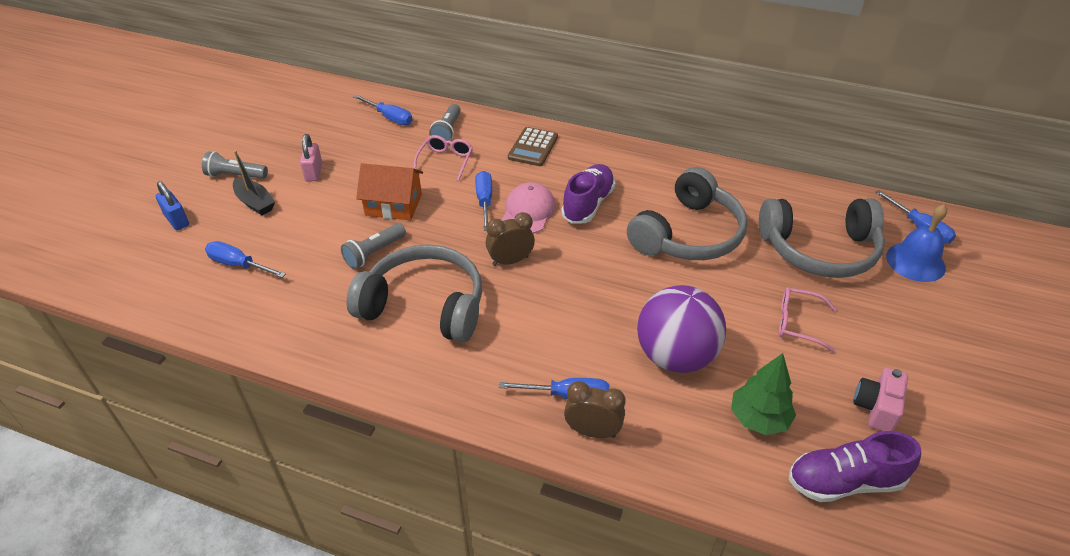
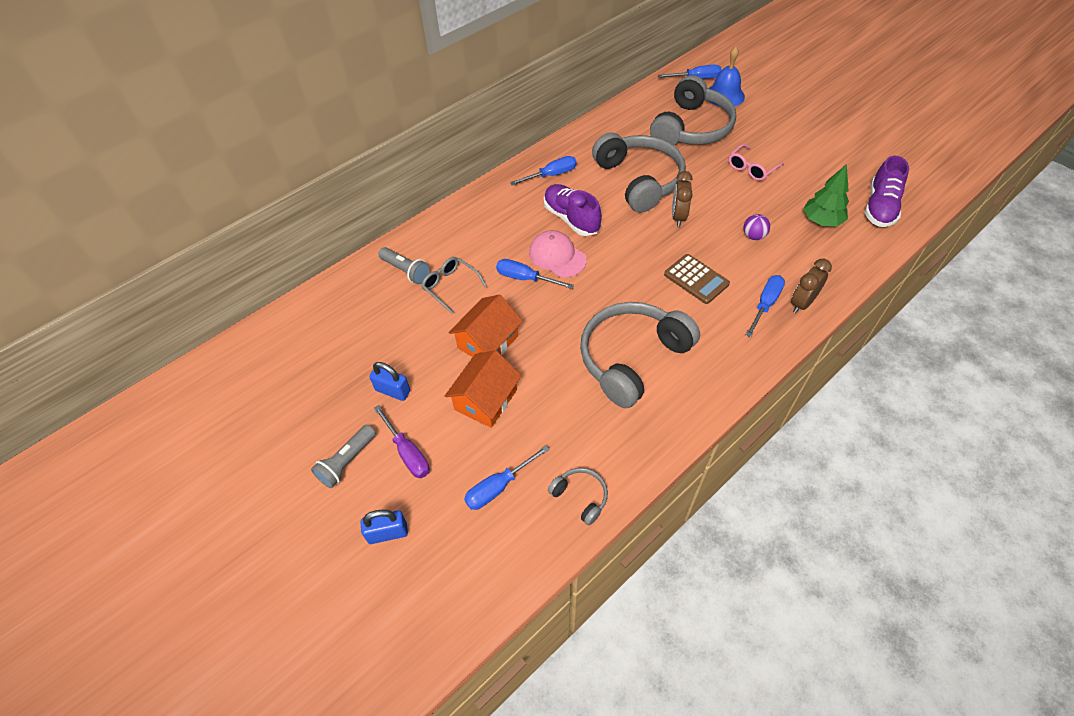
camera: 60 degrees left, 10 degrees up
black boat [233,150,275,215] -> purple screwdriver [374,405,430,478]
pink padlock [300,134,322,182] -> blue padlock [369,362,410,401]
grey flashlight [341,223,406,269] -> none
blue screwdriver [353,95,412,125] -> blue screwdriver moved to [510,156,577,185]
pink glasses [413,135,473,181] -> grey glasses [421,257,487,315]
brown clock [486,212,535,266] -> brown clock moved to [672,171,693,227]
brown calculator [508,127,558,166] -> brown calculator moved to [664,254,730,304]
purple ball [637,285,726,373] -> purple ball [743,214,770,240], size x0.41
pink camera [853,368,908,431] -> none
none -> orange house [445,350,522,428]
none -> grey headphones [548,468,608,525]

